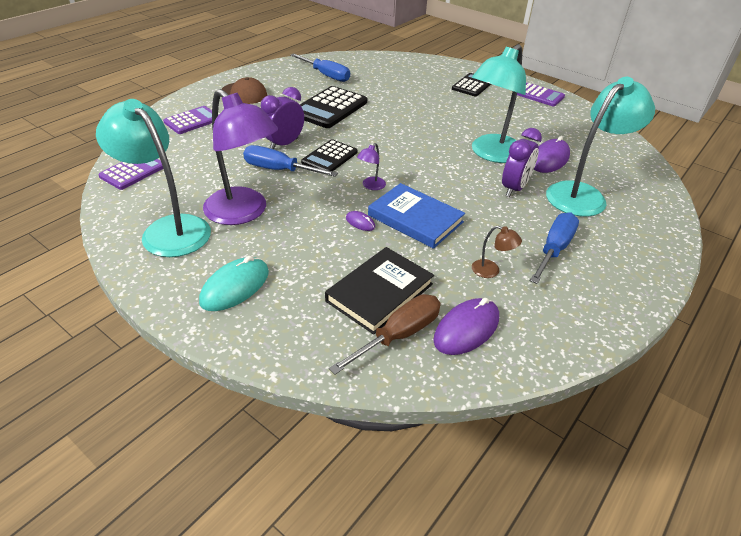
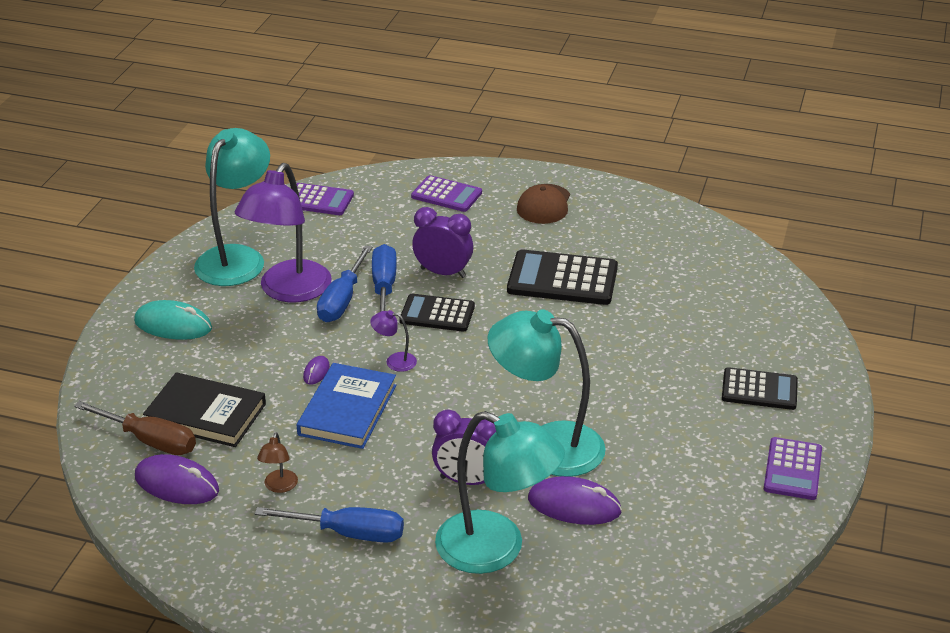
camera: 70 degrees right, 5 degrees down
blue screwdriver [290,53,350,82] -> blue screwdriver moved to [317,245,372,322]

